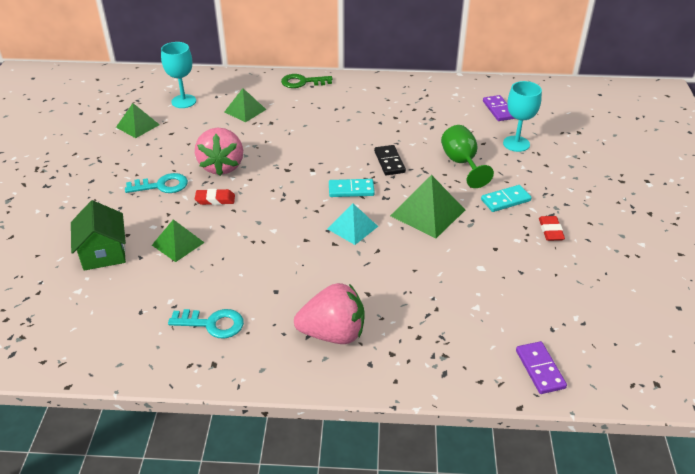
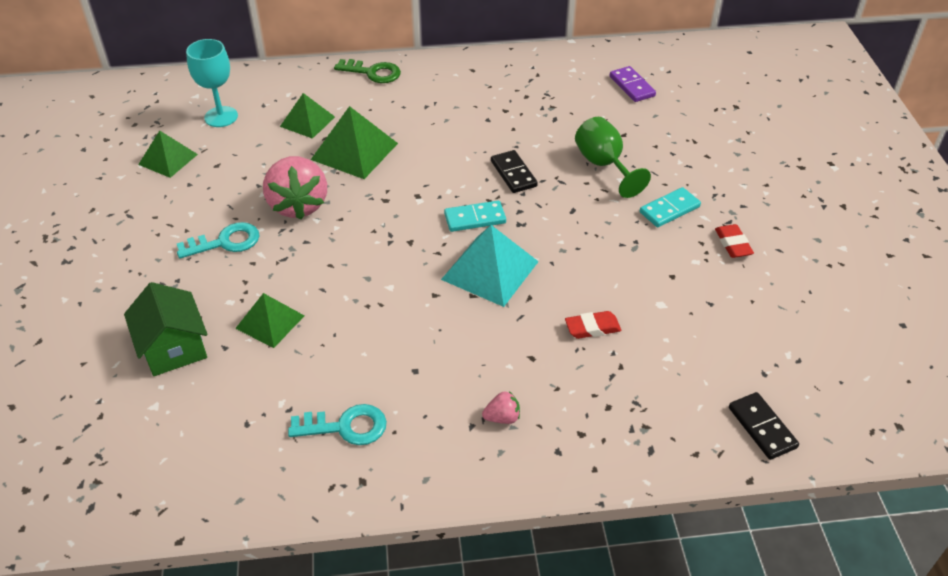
camera: 10 degrees left, 5 degrees up
red eraser [195,189,235,205] -> red eraser moved to [565,311,621,339]
green key [281,74,332,88] -> green key turned 150 degrees counterclockwise [334,59,401,83]
pink strawberry [294,283,365,344] -> pink strawberry [482,391,520,424], size x0.43
turquoise pyramid [328,204,378,245] -> turquoise pyramid [441,225,539,307], size x1.54
green pyramid [390,175,465,238] -> green pyramid moved to [311,106,398,179]
turquoise goblet [503,81,542,152] -> none
purple domino [516,341,567,394] -> black domino [729,392,799,460]

